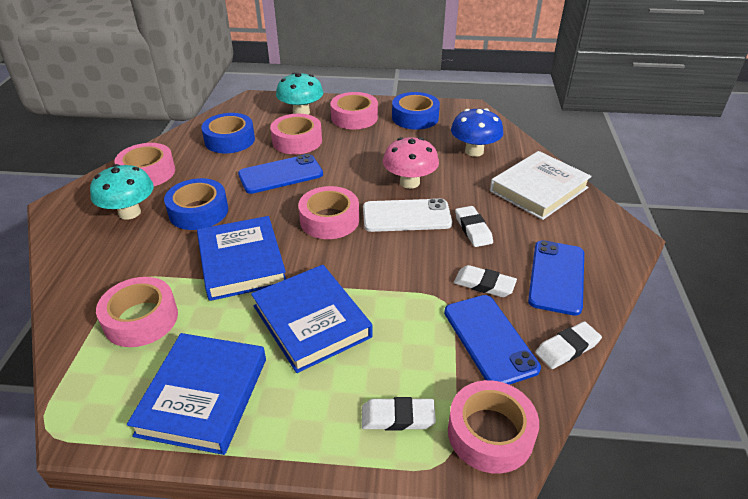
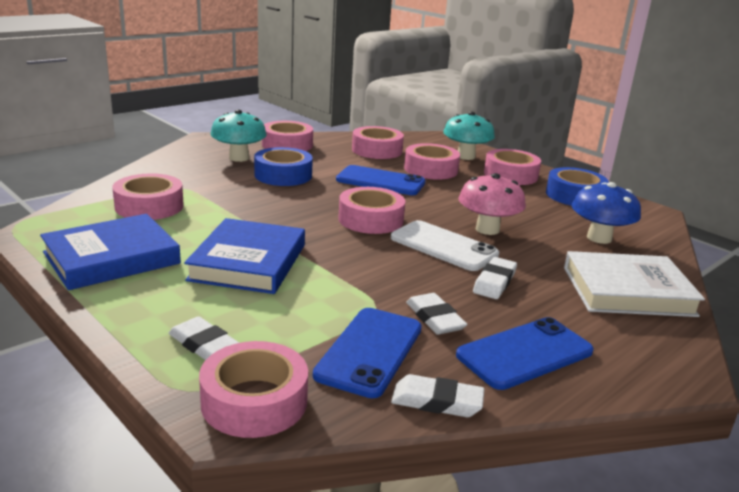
camera: 40 degrees right, 15 degrees down
blue book [197,216,286,301] -> none
blue tape [201,113,255,153] -> pink tape [352,126,404,159]

